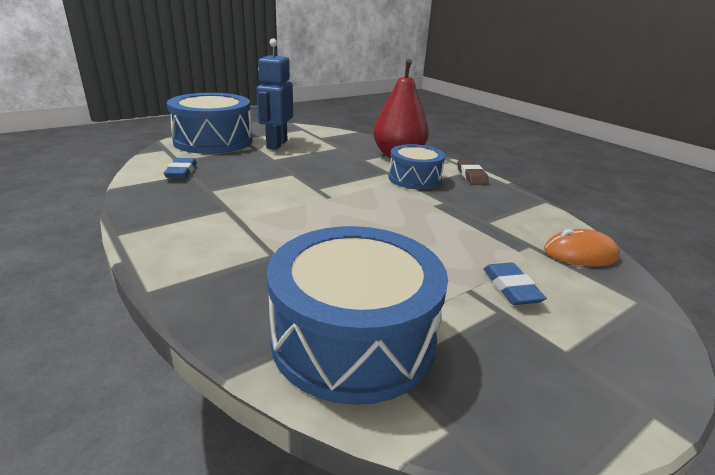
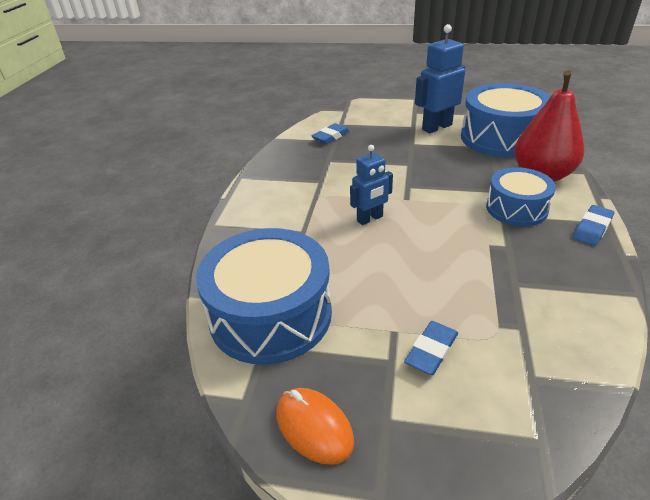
camera: 50 degrees right, 10 degrees up
blue drum [167,93,253,154] -> blue drum moved to [461,83,551,158]
brown eraser [457,161,489,185] -> blue eraser [573,205,614,246]
orange mouse [544,229,620,266] -> orange mouse moved to [276,388,354,465]
none -> blue robot [350,145,393,225]

